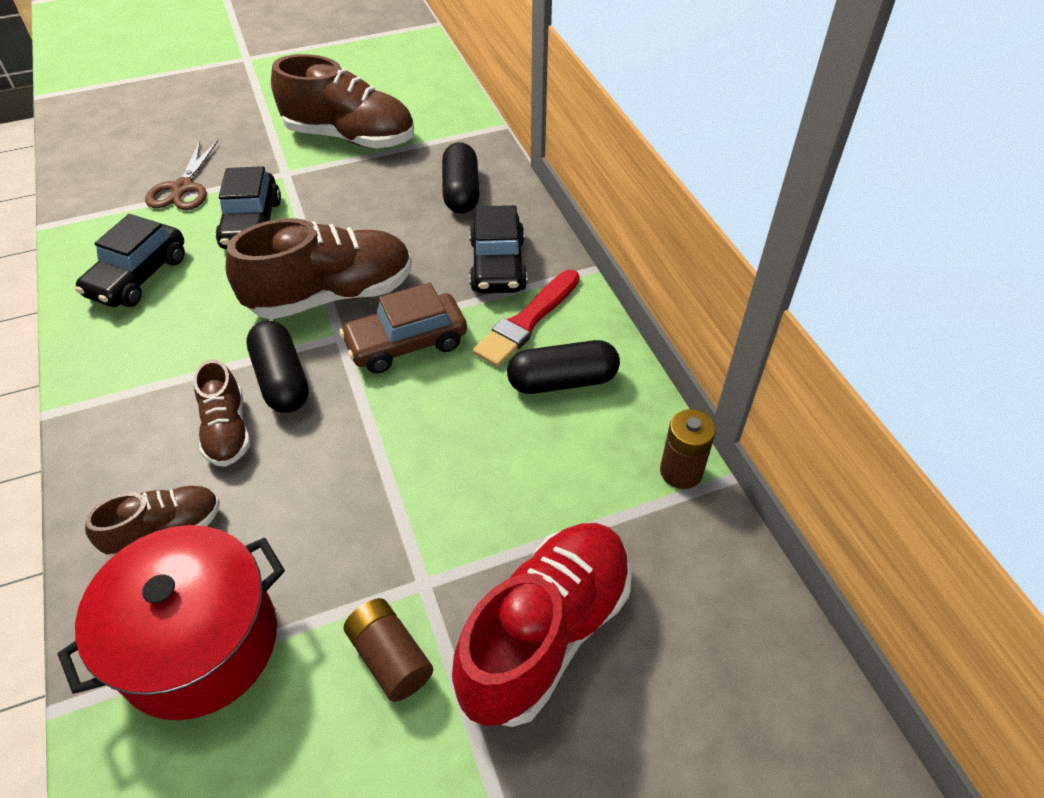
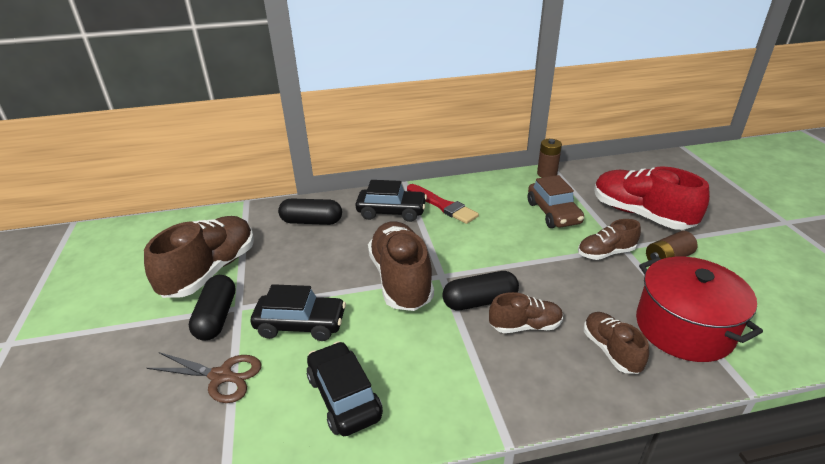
camera: 80 degrees left, 15 degrees down
black car [75,214,185,307] -> black car turned 150 degrees counterclockwise [307,341,383,436]
brown car [339,283,467,374] -> brown car moved to [528,175,584,228]
black capsule [507,340,620,394] -> black capsule moved to [189,275,236,341]
none -> brown shoe [578,219,641,260]

